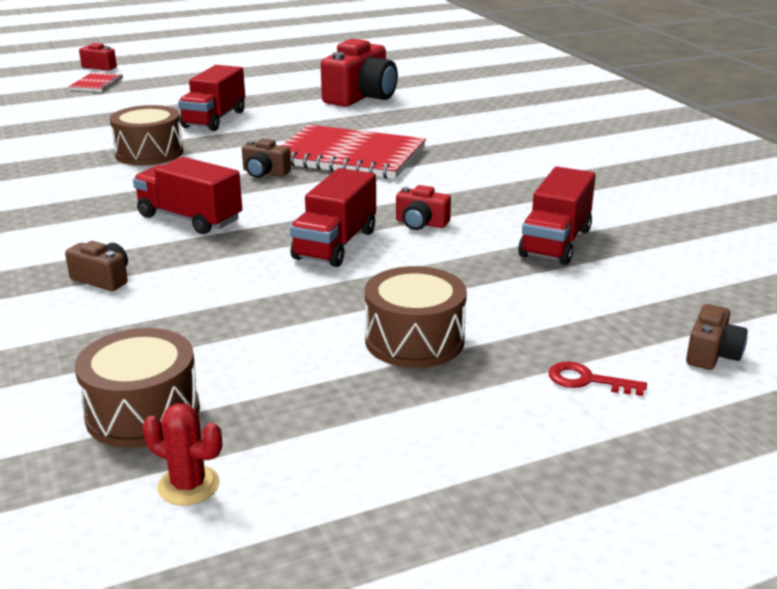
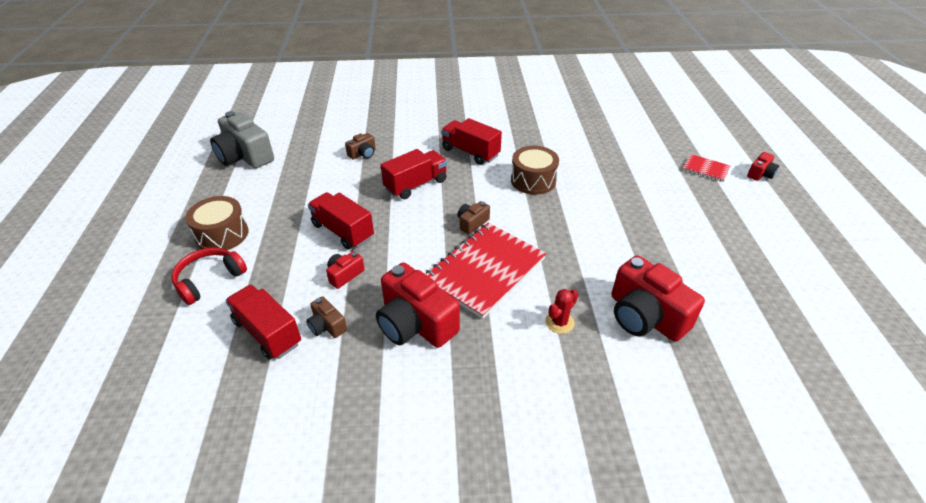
camera: 110 degrees right, 15 degrees up
brown drum [75,328,200,448] -> grey camera [210,111,274,169]
red cactus [143,403,222,506] -> red cactus moved to [545,289,578,334]
red truck [178,65,245,131] -> red truck moved to [441,118,502,165]
red key [549,362,647,396] -> none
brown camera [686,304,748,370] -> brown camera moved to [306,296,347,338]
none -> red headphones [172,248,247,305]
none -> red camera [376,263,460,348]

